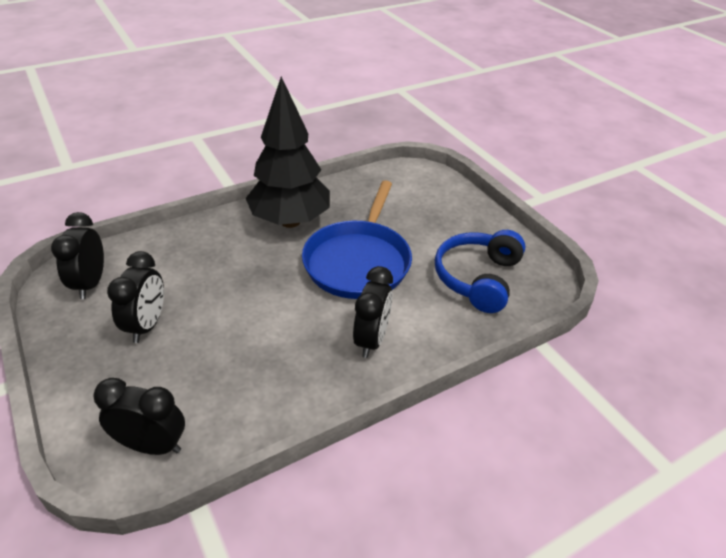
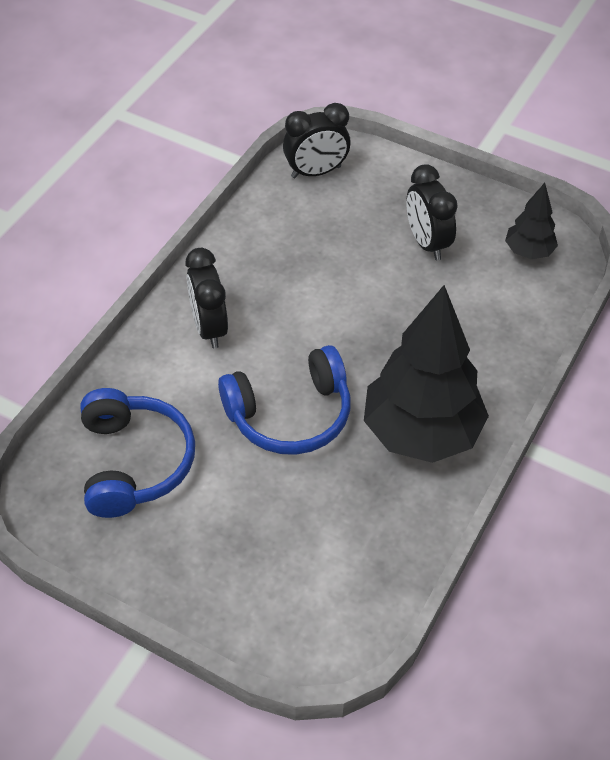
camera: 150 degrees right, 10 degrees up
black clock [51,212,104,299] -> black tree [505,183,558,259]
blue pan [302,180,412,299] -> blue headphones [218,345,351,455]

